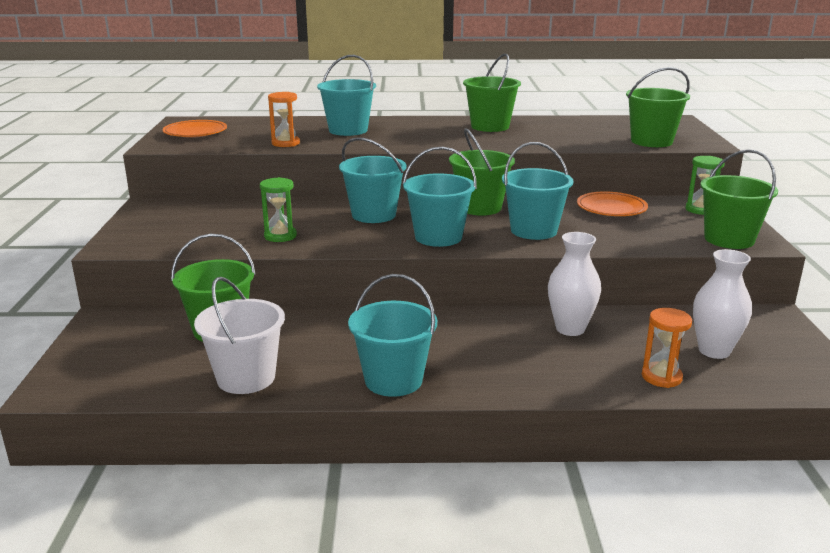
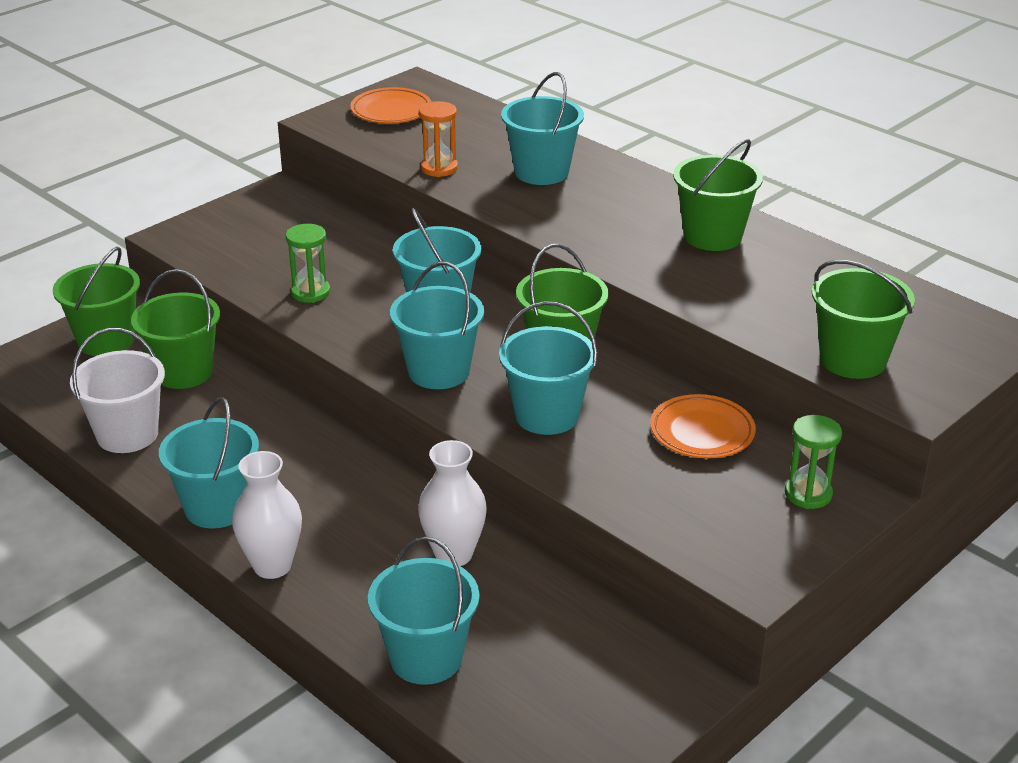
camera: 45 degrees right, 10 degrees up
orange hourglass [642,308,692,388] -> turquoise bucket [368,537,480,685]
white vase [693,249,752,359] -> white vase moved to [232,451,302,579]
green bucket [700,149,778,249] -> green bucket moved to [53,247,140,356]

